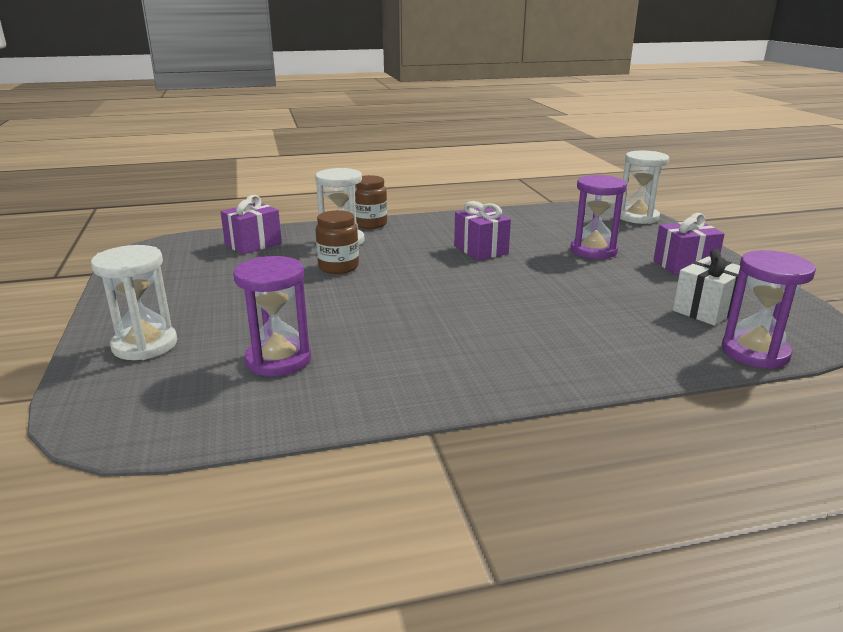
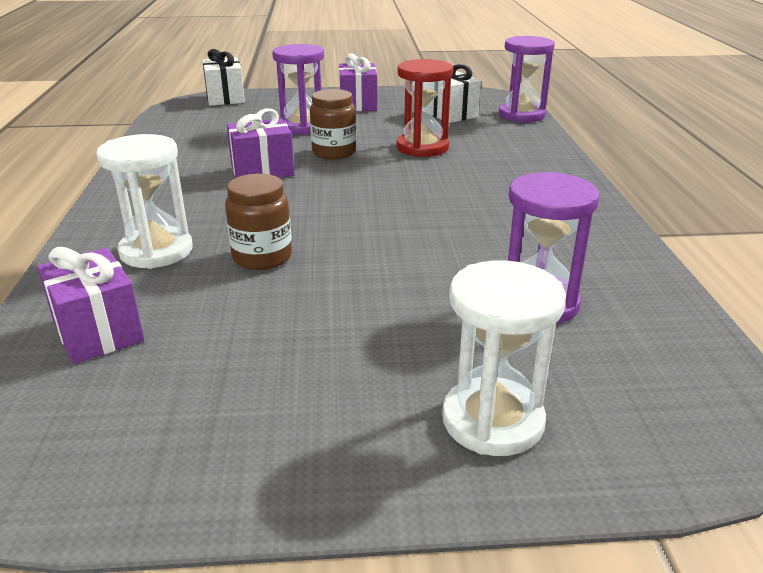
camera: 80 degrees left, 5 degrees up
brown jar [355,175,387,229] -> brown jar moved to [310,89,356,159]
white hourglass [620,151,669,224] -> white gift [202,49,245,106]
none -> red hourglass [397,59,453,157]

